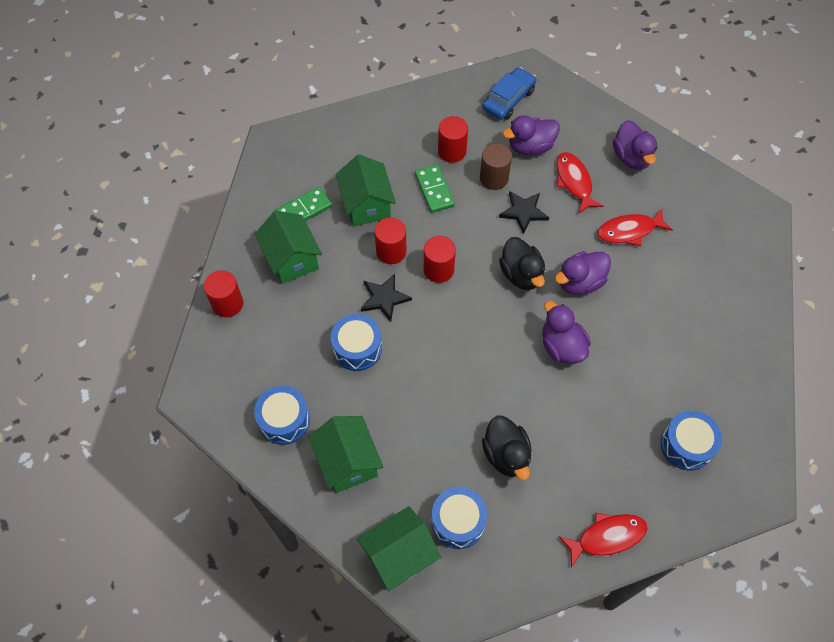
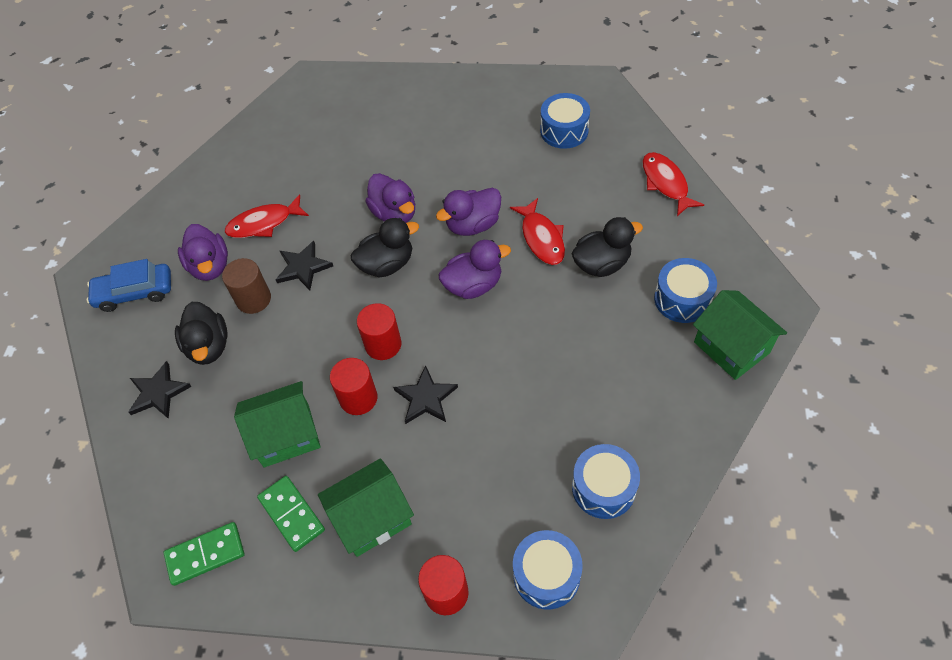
camera: 90 degrees left, 5 degrees down
green house [309,416,383,493] -> none
blue drum [331,314,382,371] -> blue drum moved to [513,530,583,610]
green domino [415,165,455,213] -> green domino moved to [164,522,244,586]
red cylinder [438,116,468,163] -> black duck [175,302,228,365]
blue car [482,67,536,120] -> blue car turned 45 degrees counterclockwise [87,259,171,312]
red fish [597,209,673,246] -> red fish moved to [510,198,565,265]
purple duck [613,120,657,170] -> purple duck moved to [439,240,511,299]
none -> black star [128,361,192,419]

